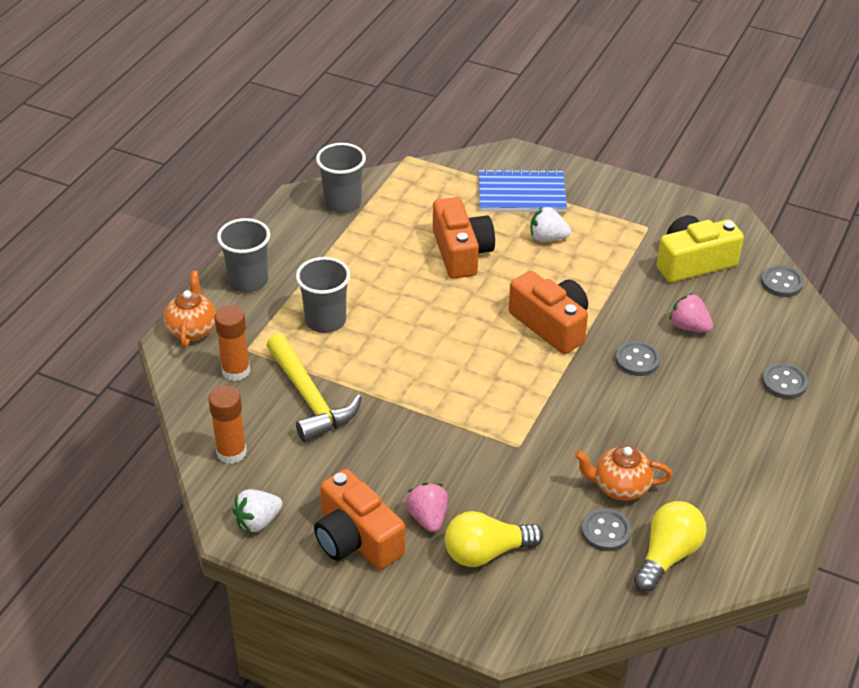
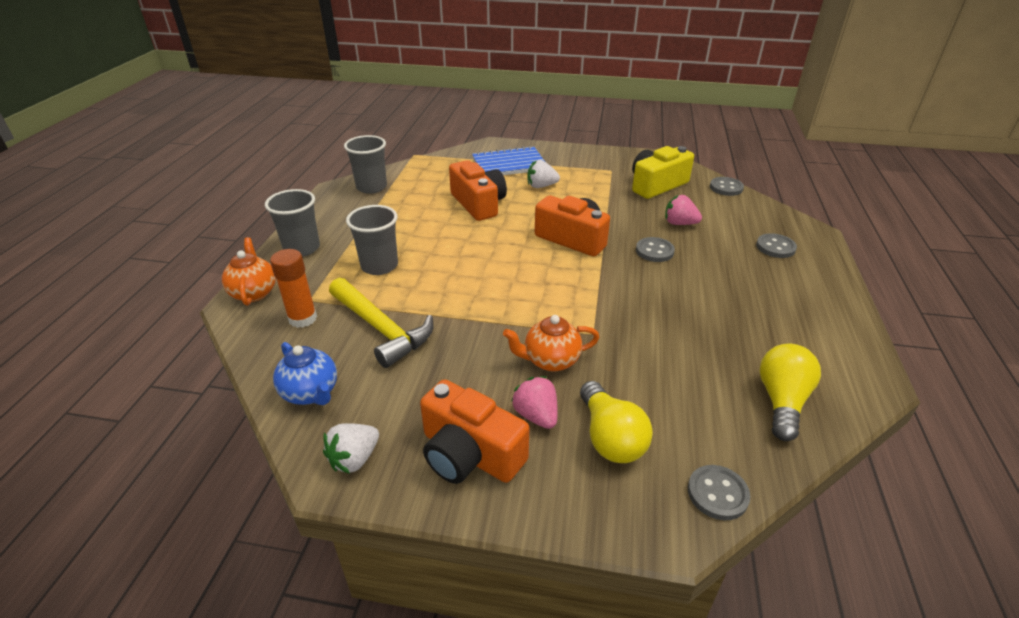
camera: 15 degrees left, 5 degrees down
orange glue stick [209,386,247,464] -> blue teapot [273,342,337,405]
yellow light bulb [445,511,543,567] -> yellow light bulb turned 75 degrees counterclockwise [580,381,653,463]
orange teapot [574,446,673,501] -> orange teapot moved to [503,315,600,372]
grey button [581,508,632,551] -> grey button moved to [688,465,751,520]

